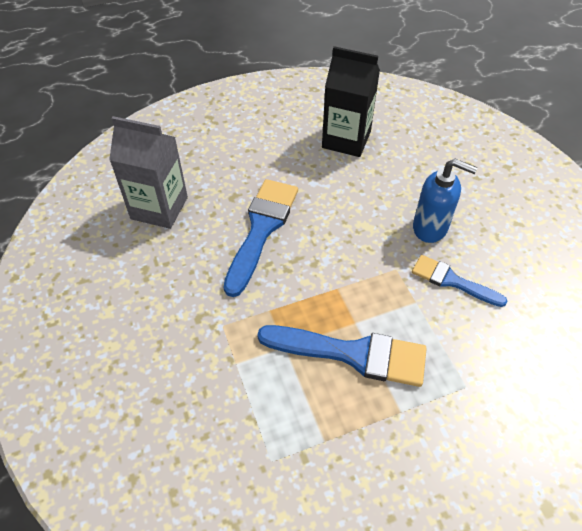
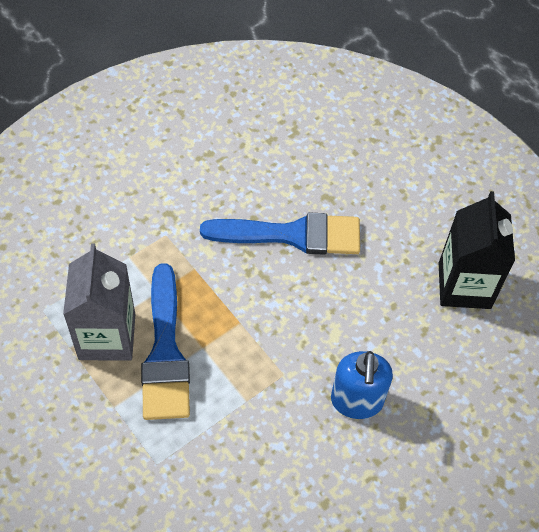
camera: 70 degrees right, 5 degrees up
grey carton [109,116,188,229] -> grey carton moved to [63,244,135,361]
blue brush [412,255,507,307] -> none

